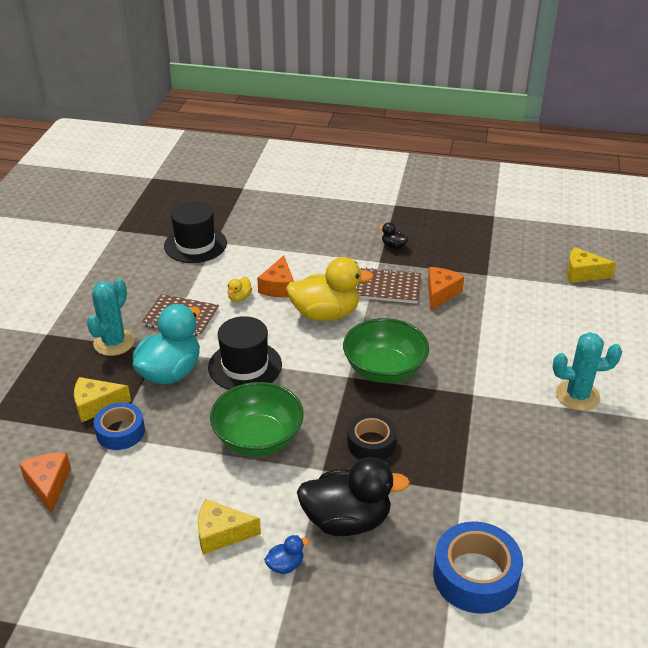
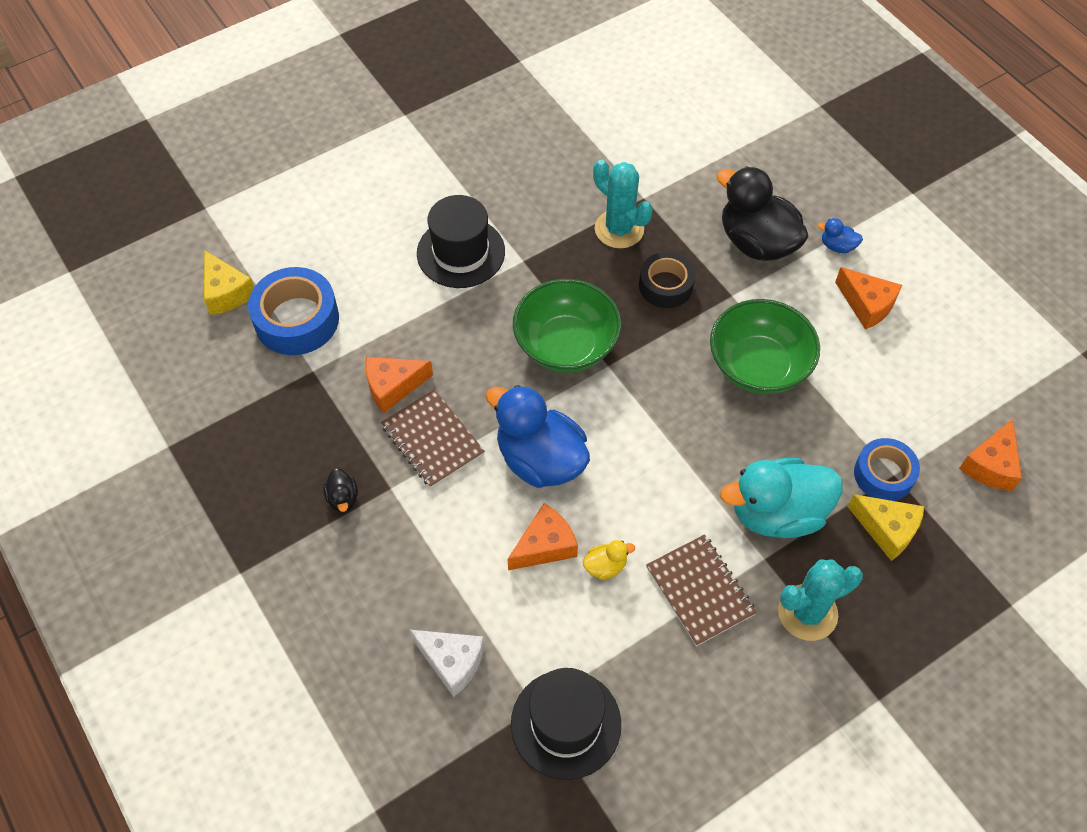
camera: 135 degrees left, 20 degrees up
yellow cheese [198,499,261,555] -> orange cheese [835,267,902,330]
black hat [208,316,282,390] -> black hat moved to [417,195,505,288]
yellow duck [286,257,374,321] -> blue duck [486,385,590,488]
blue tape [433,521,523,614] -> blue tape moved to [248,267,339,355]
turquoise cactus [553,332,622,411] -> turquoise cactus moved to [593,159,653,248]
none -> white cheese [410,630,485,697]

